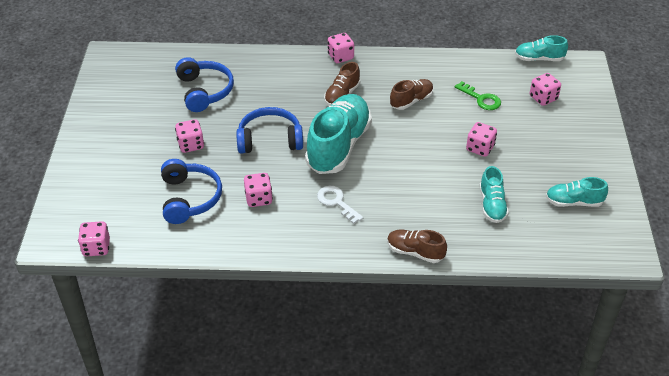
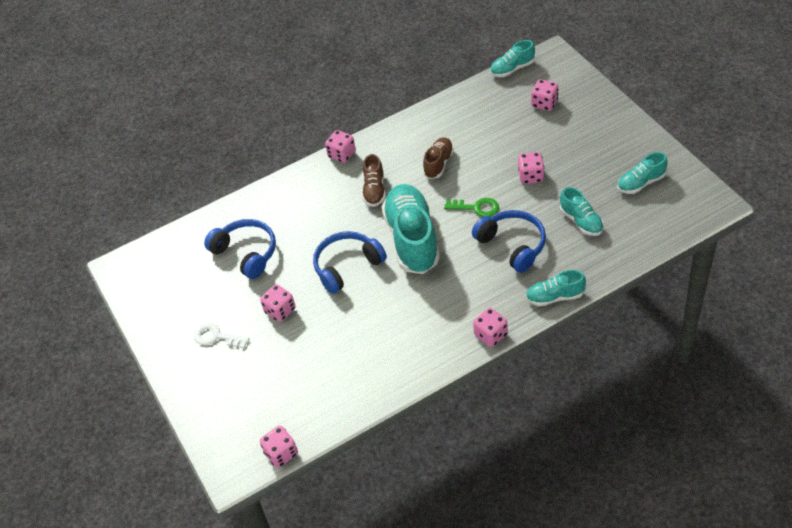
camera: 25 degrees left, 5 degrees up
blue headphones [161,159,222,224] -> blue headphones moved to [472,210,546,273]
pink dice [244,173,273,207] -> pink dice moved to [473,308,508,347]
white key [317,186,363,224] -> white key moved to [193,322,250,348]
brown shoe [387,229,447,263] -> turquoise shoe [526,270,586,307]
green key [455,81,501,110] -> green key moved to [444,198,499,217]

